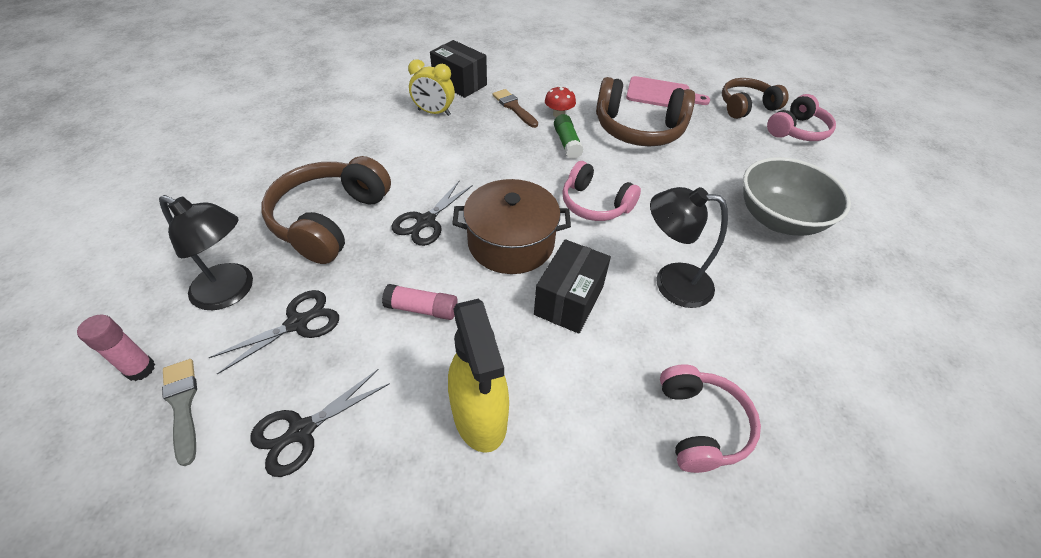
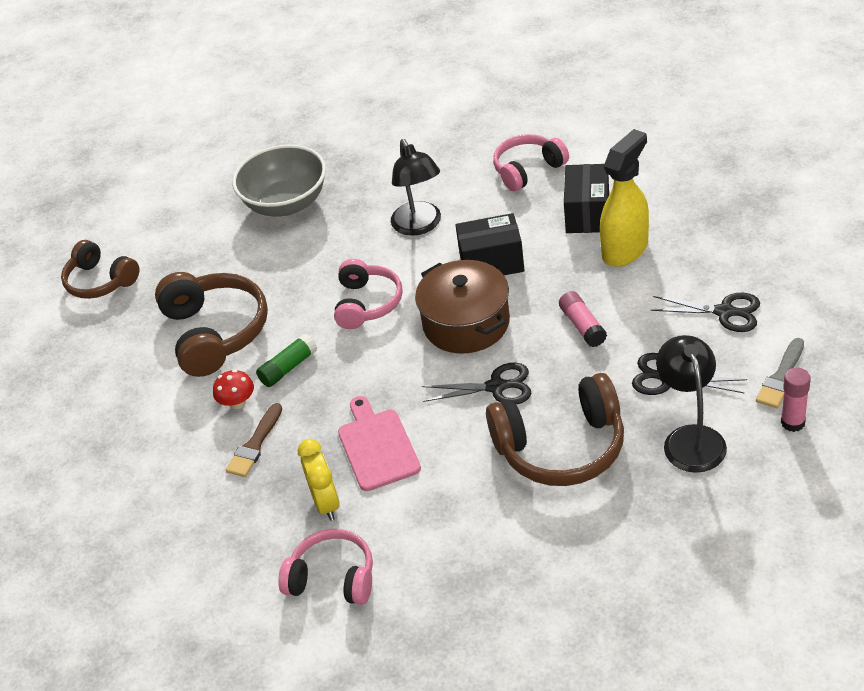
camera: 115 degrees left, 5 degrees down
black box [430,40,487,98] -> black box moved to [564,164,609,233]
pink cutting board [626,76,710,107] -> pink cutting board moved to [338,396,421,491]
pink headphones [767,94,836,141] -> pink headphones moved to [278,529,373,605]

